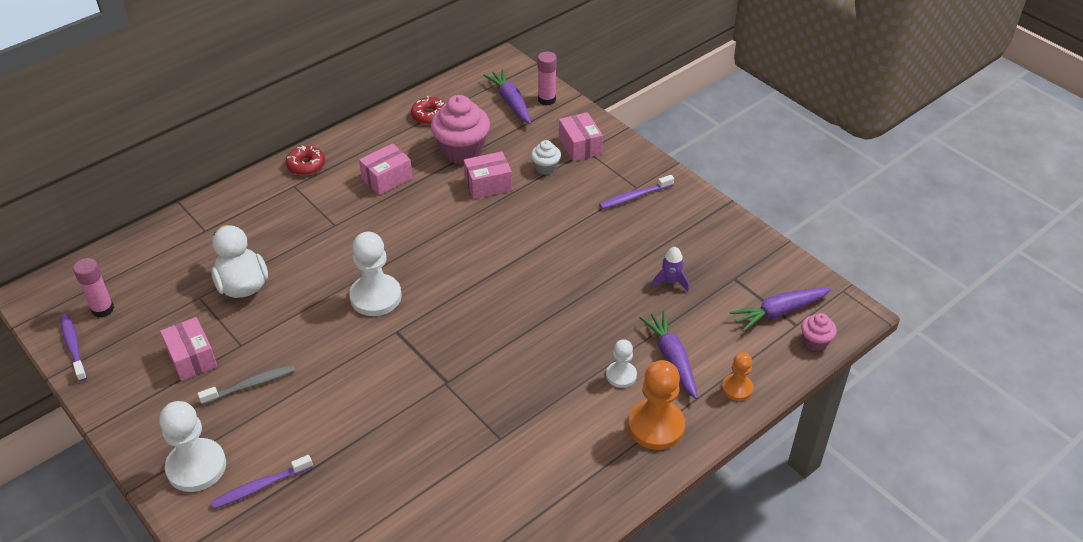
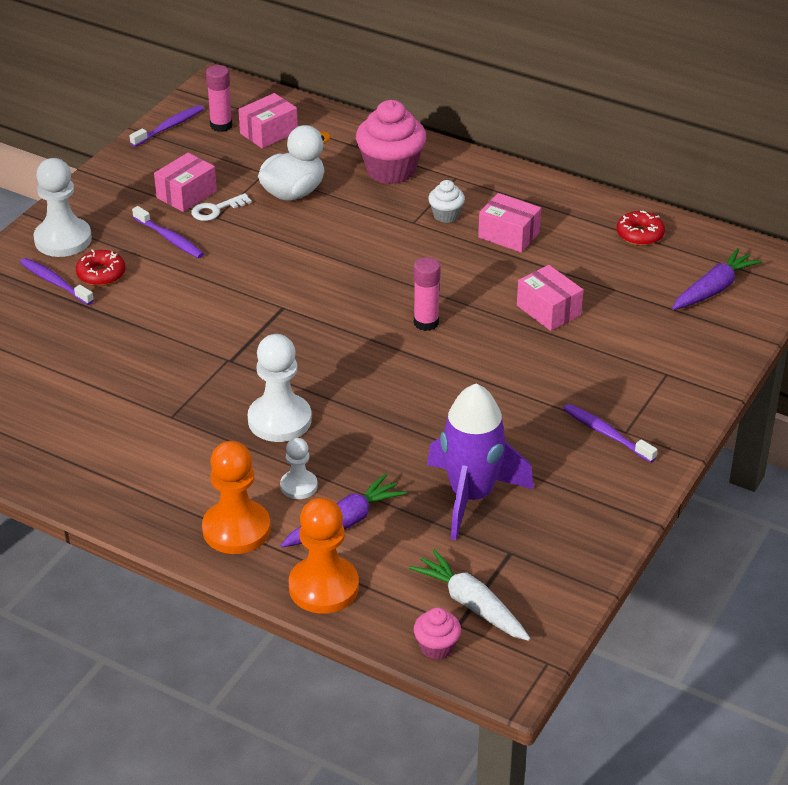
camera: 70 degrees right, 5 degrees down
grey toothbrush [198,364,295,405] -> purple toothbrush [132,206,204,258]
red donut [286,145,325,175] -> red donut moved to [76,249,125,286]
white pawn [349,232,401,316] -> white pawn moved to [248,334,312,442]
pink cupcake [431,95,490,164] -> pink cupcake moved to [356,100,426,184]
white cupcake [531,140,561,175] -> white cupcake moved to [428,180,465,223]
pink glue stick [537,51,557,106] -> pink glue stick moved to [414,257,441,331]
pink box [559,112,603,161] -> pink box moved to [238,93,298,149]
purple rocket [651,247,689,292] -> purple rocket [427,383,534,540], size x2.27
orange pawn [722,352,753,401] -> orange pawn [289,498,359,614], size x1.78
purple carrot [730,288,831,332] -> white carrot [409,549,531,641]
none -> white key [191,193,252,221]

